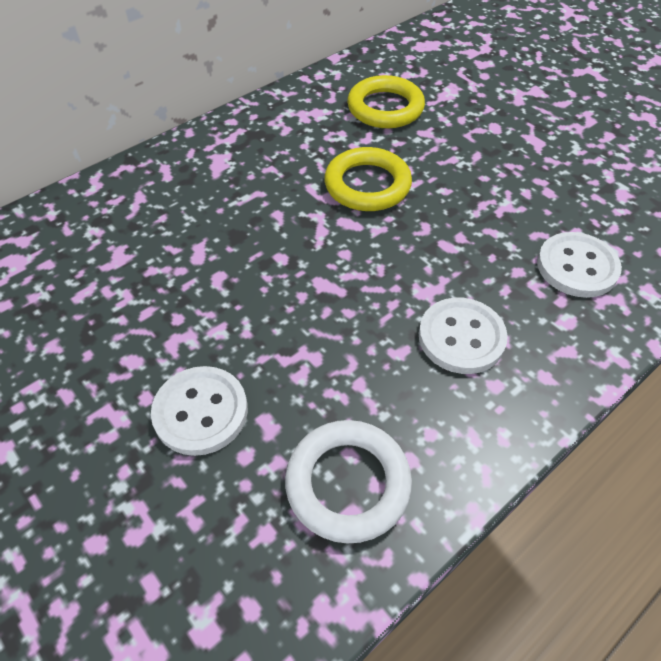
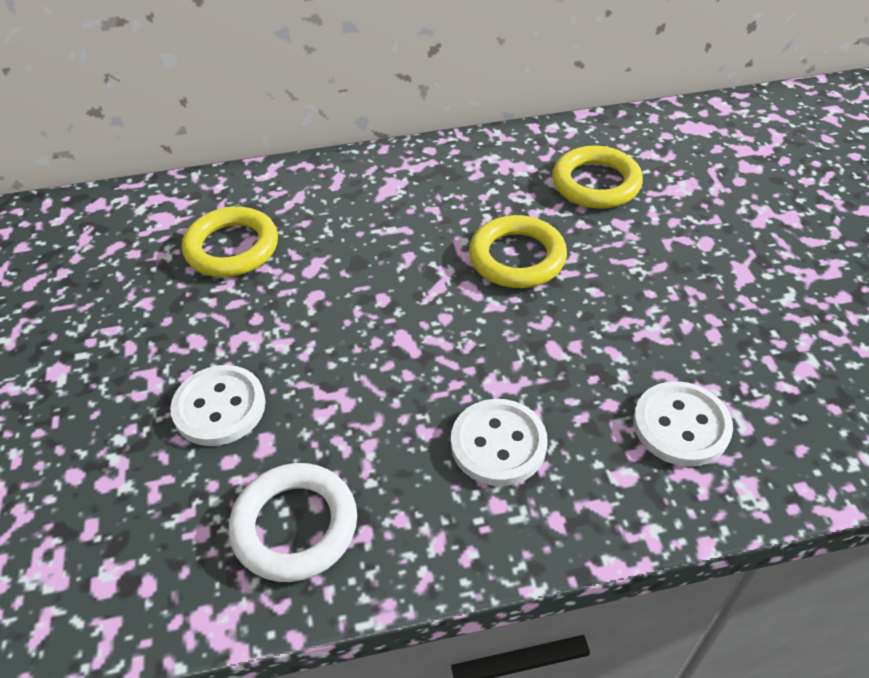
camera: 30 degrees right, 5 degrees down
none -> yellow ring [182,206,278,277]

